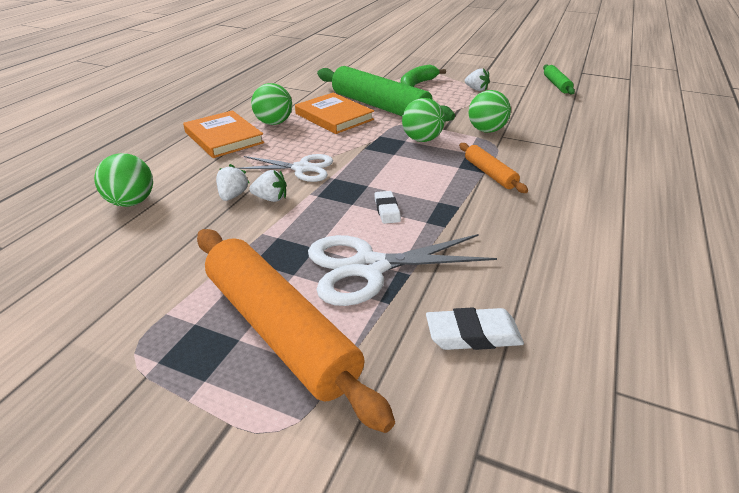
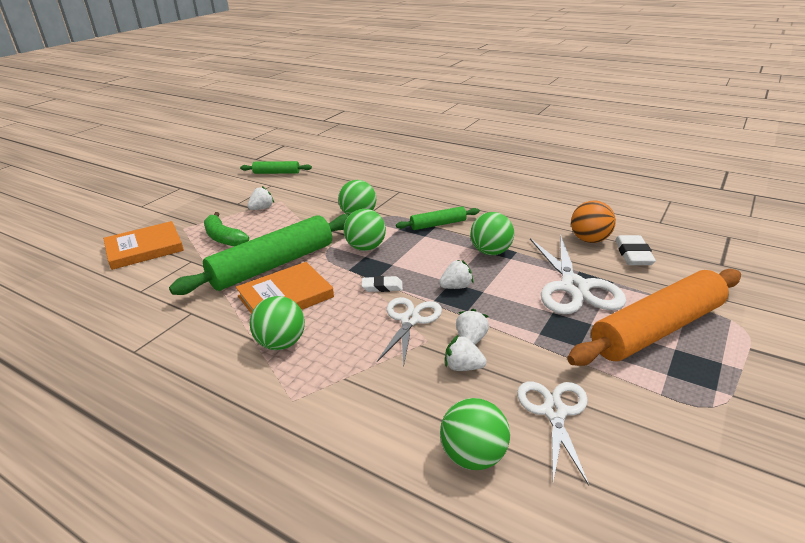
camera: 80 degrees left, 5 degrees down
orange book [183,110,264,158] -> orange book moved to [103,221,184,270]
white eraser [374,191,401,224] -> white eraser moved to [362,276,403,292]
orange rolling pin [459,143,528,193] -> green rolling pin [396,206,480,230]
none -> white strawberry [439,260,474,289]
none -> green ball [470,212,514,255]
none -> white scissors [517,381,589,486]
none -> orange ball [571,200,616,243]

